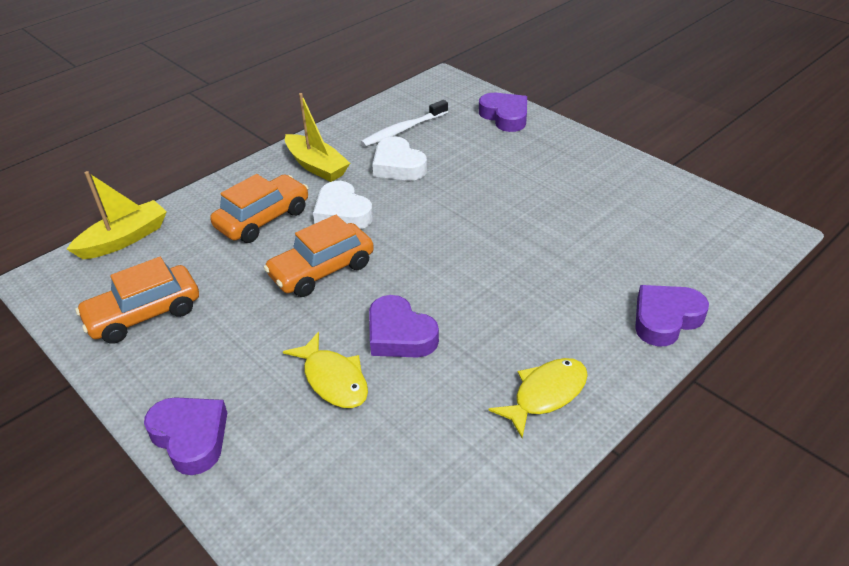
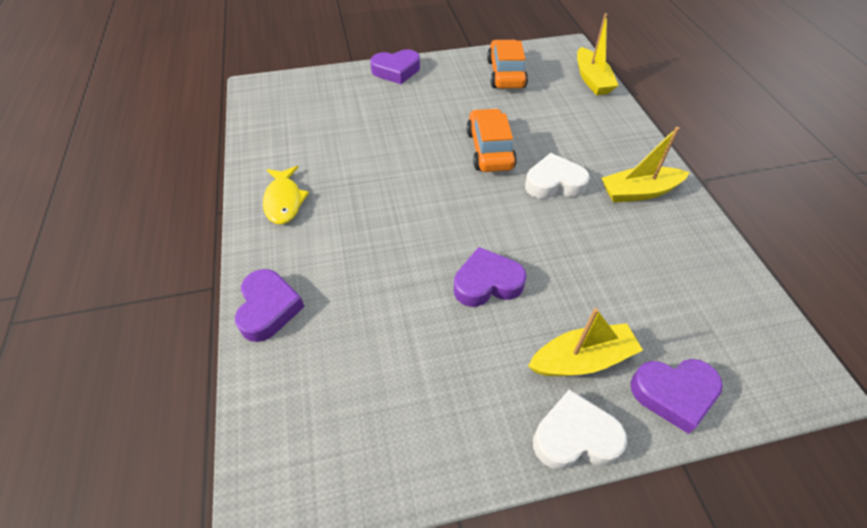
camera: 120 degrees right, 10 degrees up
orange car [210,174,309,243] -> none
yellow fish [283,332,368,408] -> none
white toothbrush [361,100,448,147] -> none
purple heart [369,295,439,358] -> purple heart moved to [454,247,527,307]
white heart [372,136,427,181] -> white heart moved to [533,389,627,470]
none -> yellow boat [528,308,643,376]

